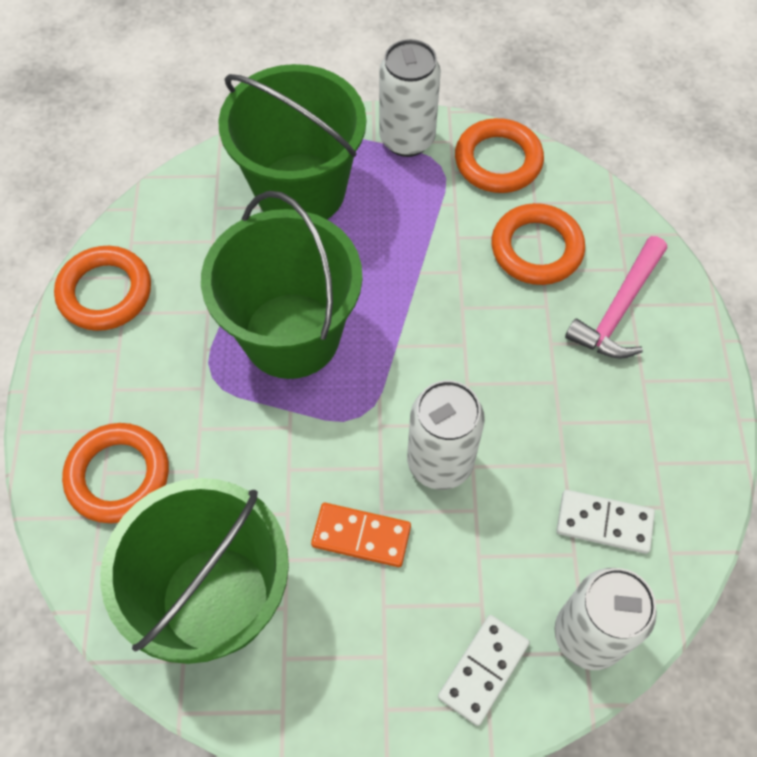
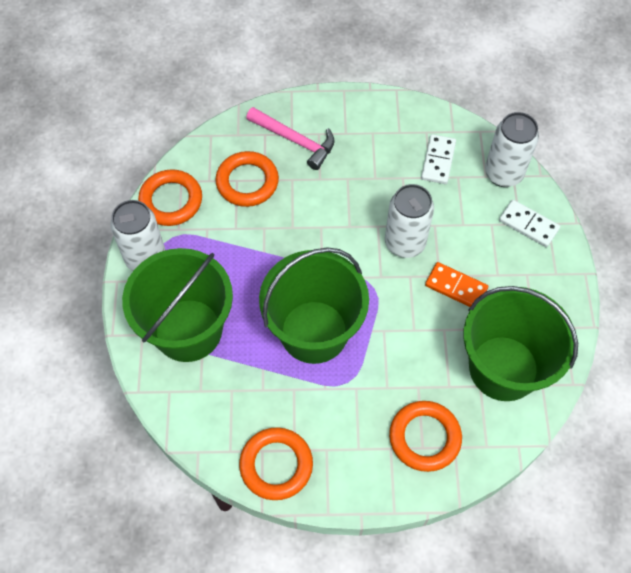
camera: 90 degrees left, 0 degrees up
orange domino [311,503,411,567] -> orange domino turned 75 degrees counterclockwise [425,262,488,307]

